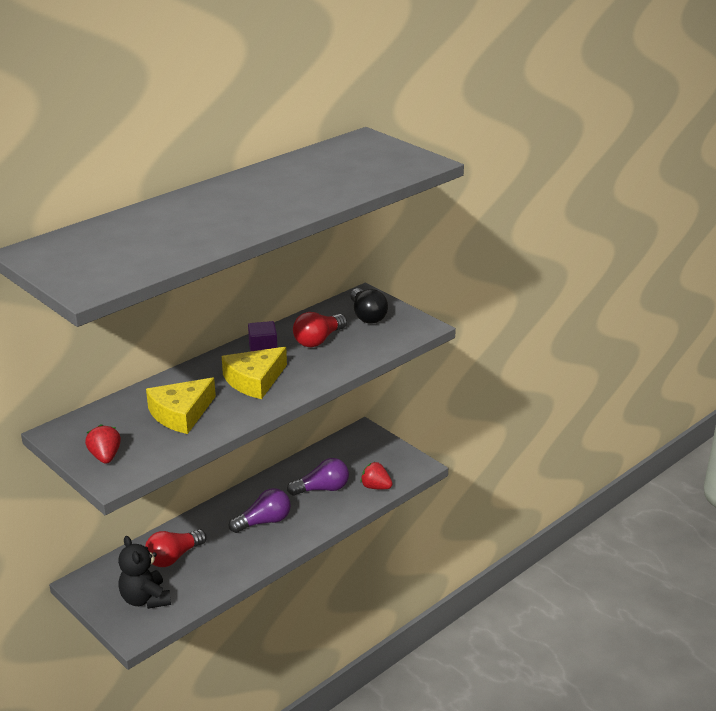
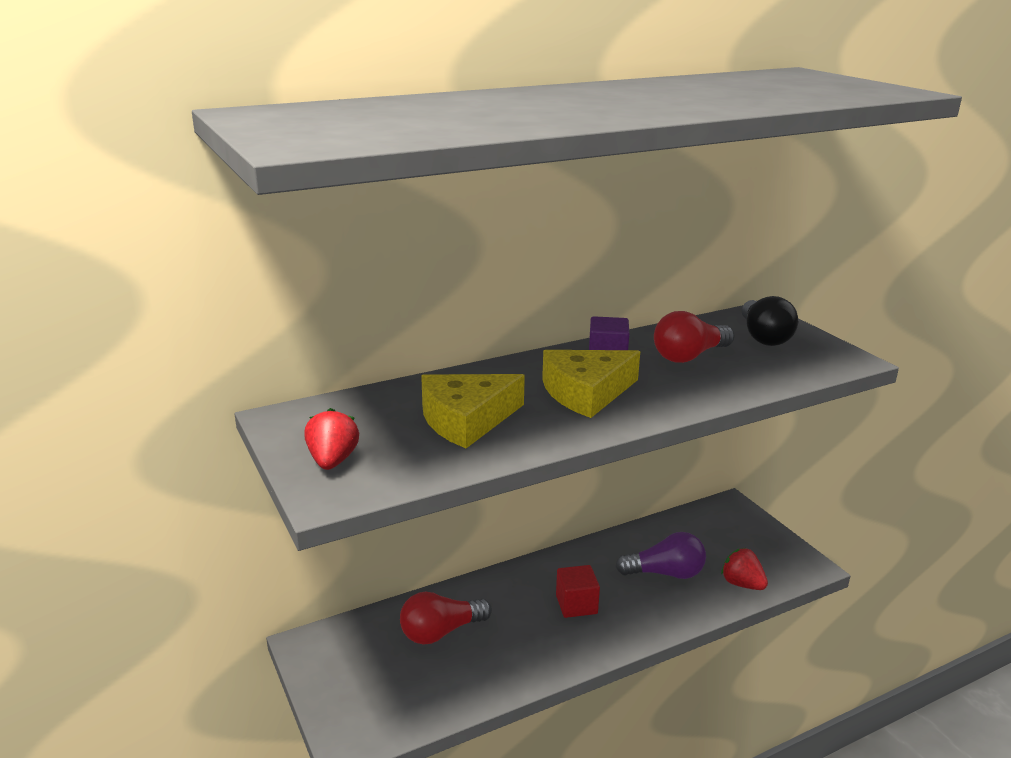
camera: 15 degrees right, 5 degrees down
black teddy bear [118,536,171,609] -> none
purple light bulb [229,488,291,533] -> red cube [556,565,600,618]

